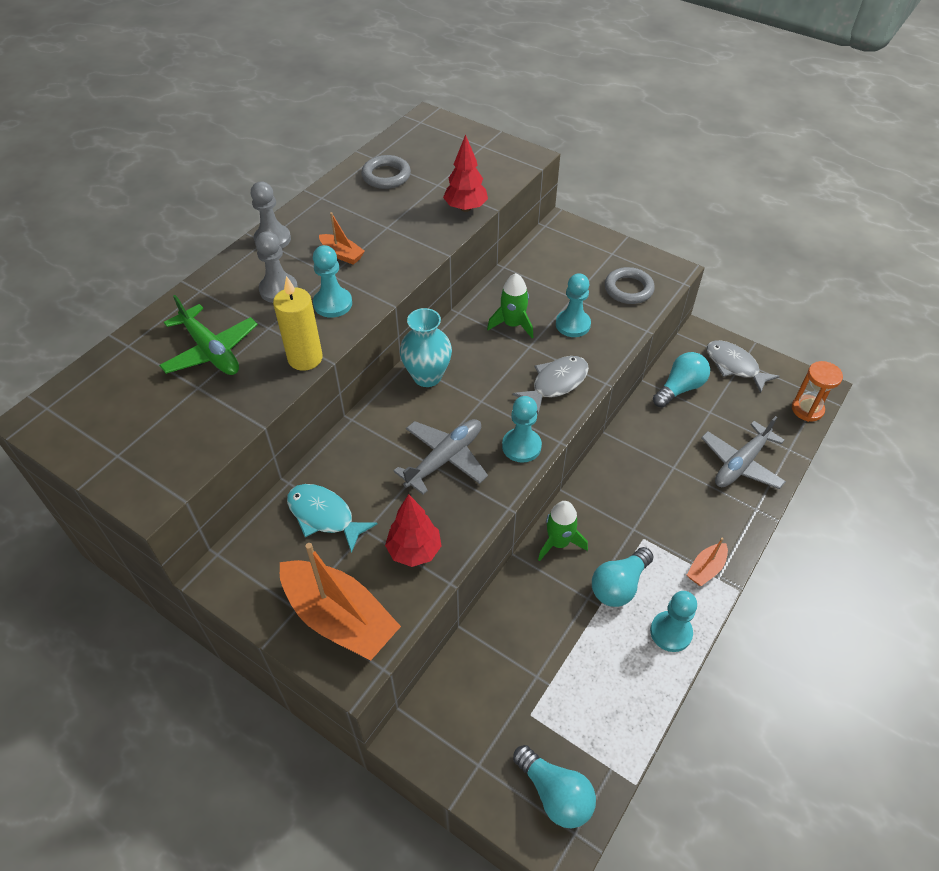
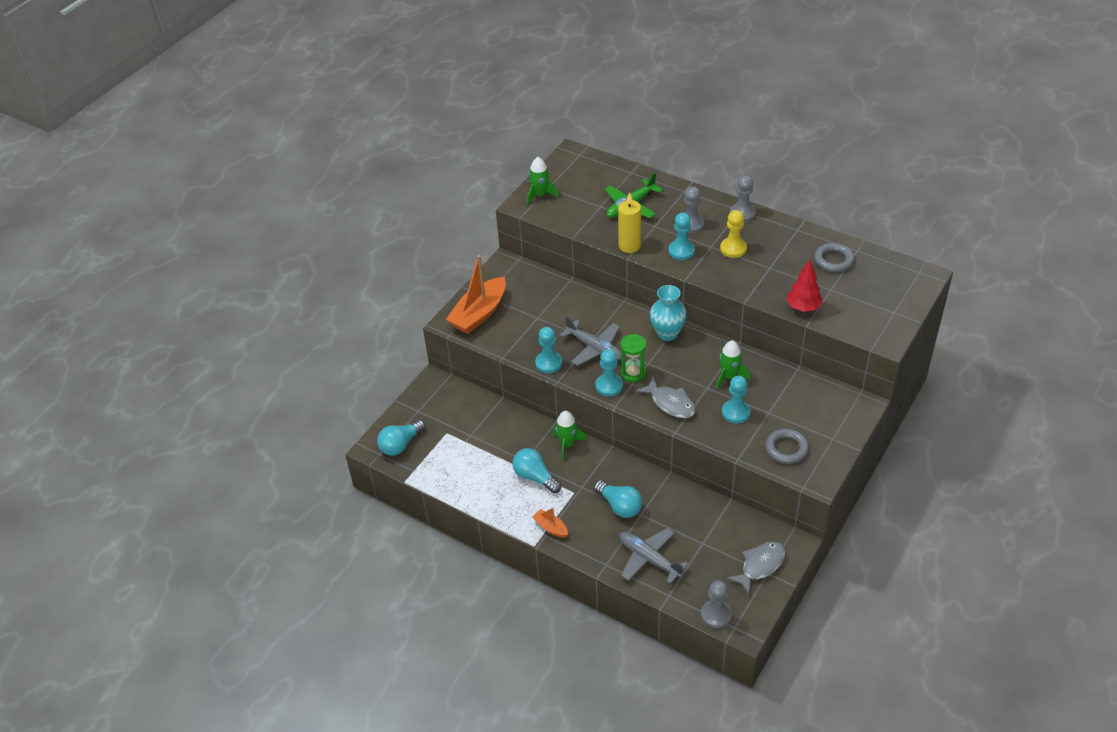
camera: 90 degrees right, 5 degrees down
turquoise fish [287,484,377,553] -> none
orange boat [319,212,365,265] -> yellow pawn [720,210,747,258]
red tree [385,494,441,567] -> none
turquoise pawn [650,591,697,652] -> turquoise pawn moved to [535,327,562,373]
turquoise light bulb [653,352,710,407] -> turquoise light bulb moved to [594,480,643,518]
orange hourglass [792,361,843,422] -> grey pawn [701,580,732,628]
none -> green rocket [527,157,559,205]
none -> green hourglass [621,334,646,382]

